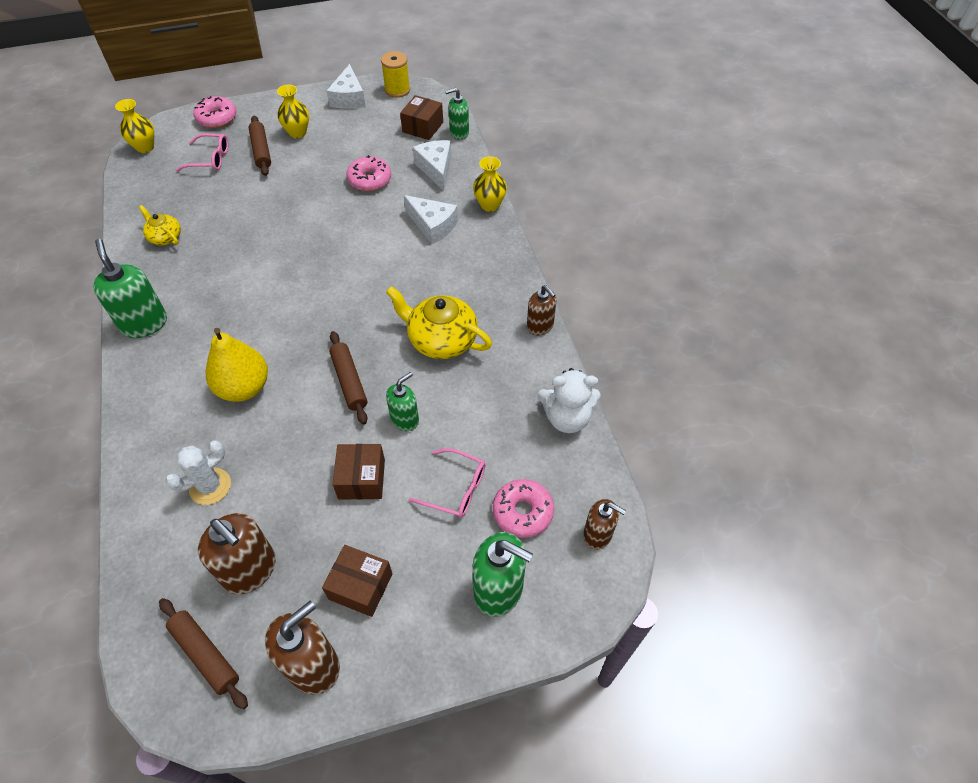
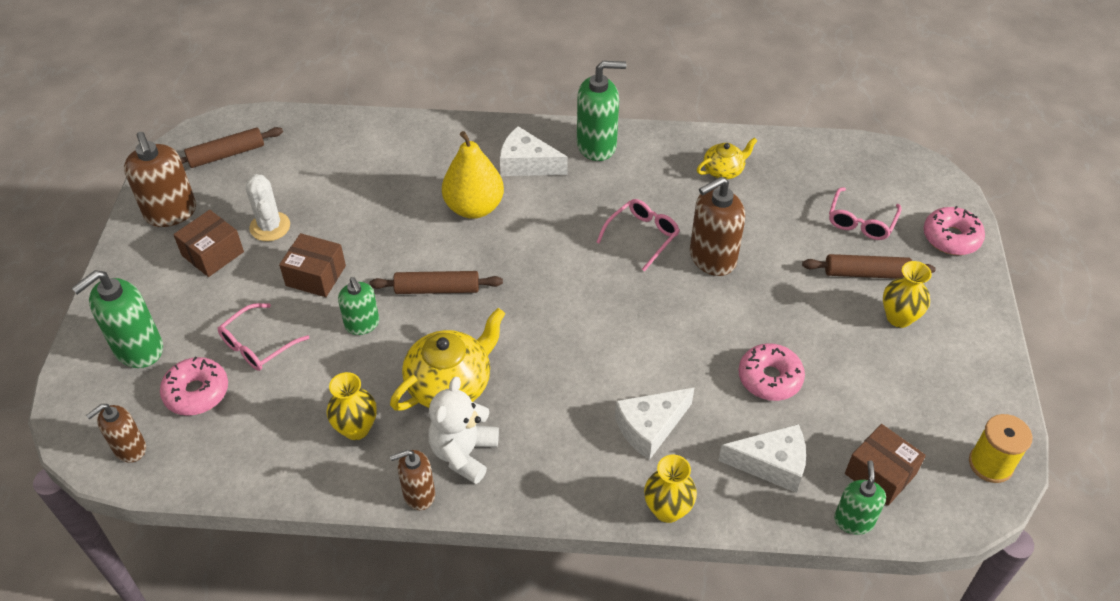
camera: 110 degrees right, 5 degrees down
yellow vase [115,99,154,153] -> yellow vase moved to [326,372,377,440]
white cactus [165,440,231,505] -> white cactus moved to [246,174,290,241]
brown soap dispenser [198,513,276,594] -> brown soap dispenser moved to [690,176,745,276]
white cheese [327,64,366,109] -> white cheese moved to [500,126,568,176]
white teddy bear [537,368,600,433] -> white teddy bear moved to [428,377,499,484]
none -> pink glasses [597,199,680,272]

